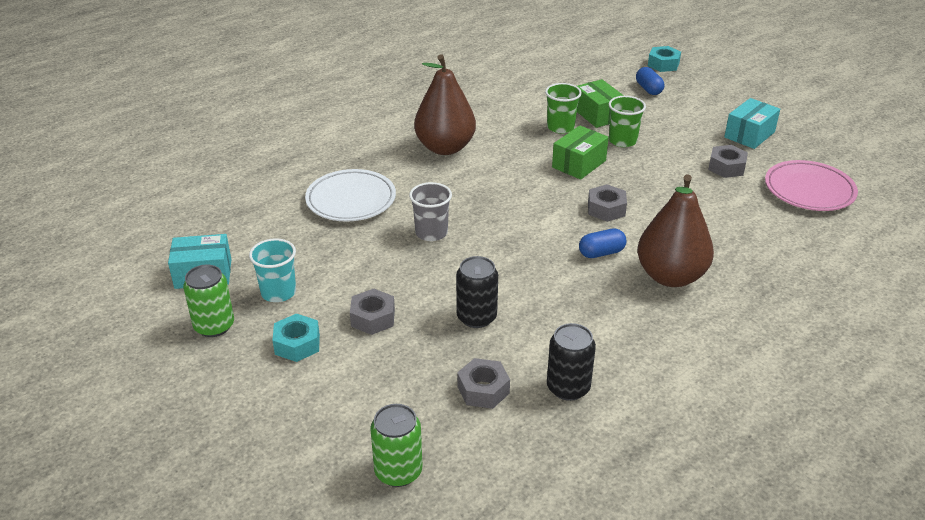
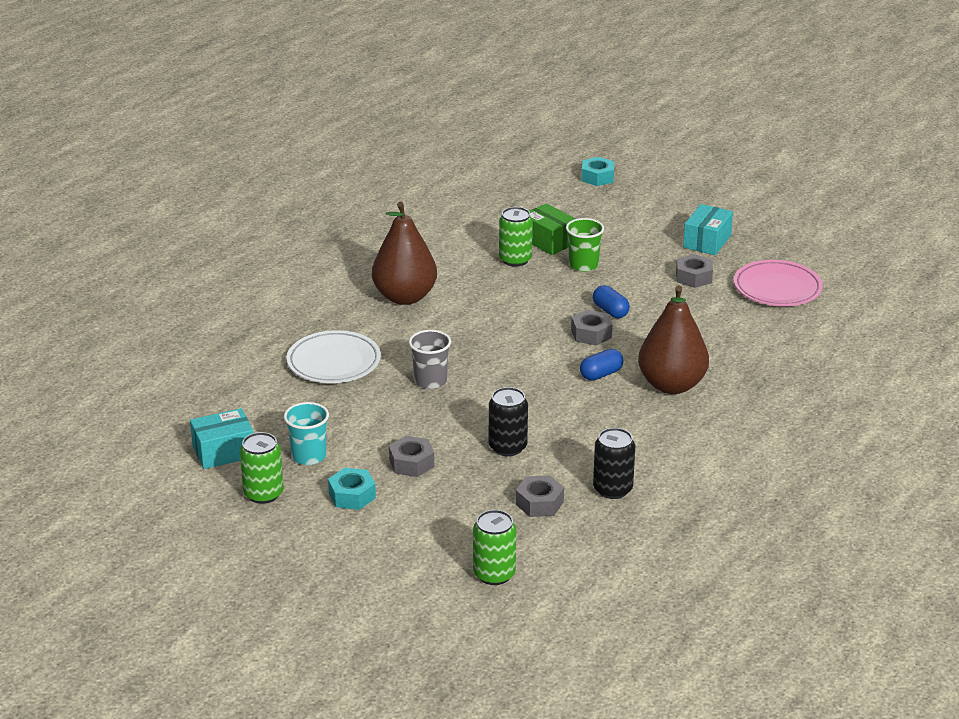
camera: 15 degrees left, 5 degrees down
green cup [545,83,582,134] -> green can [499,207,533,267]
green box [552,125,609,180] -> none
blue capsule [636,67,664,95] -> blue capsule moved to [593,285,630,318]

